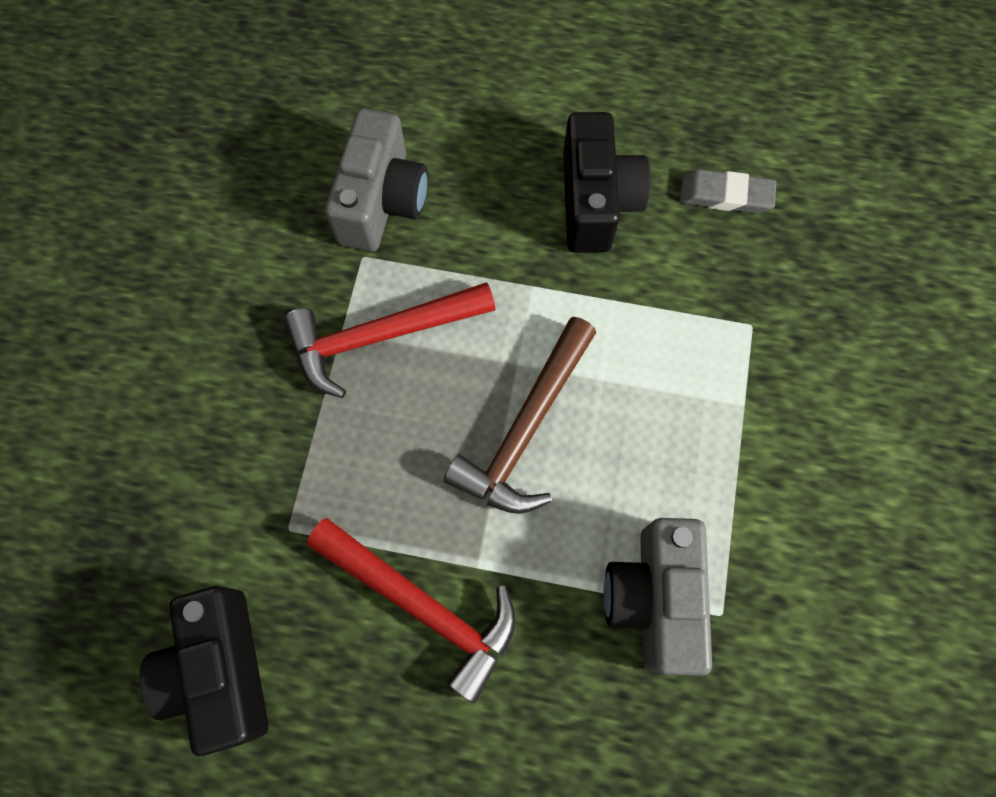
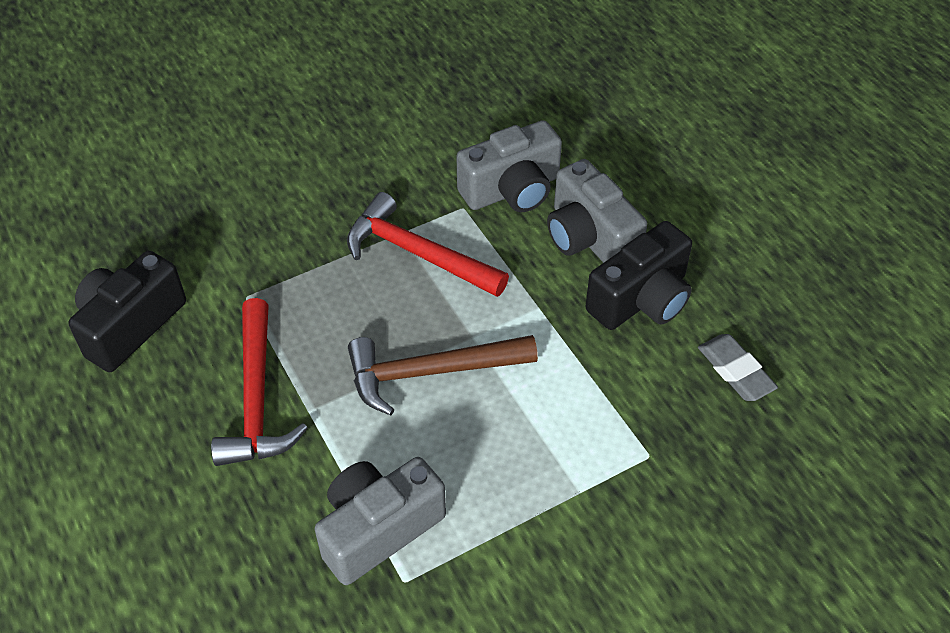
camera: 50 degrees right, 20 degrees down
none -> grey camera [547,159,647,263]

